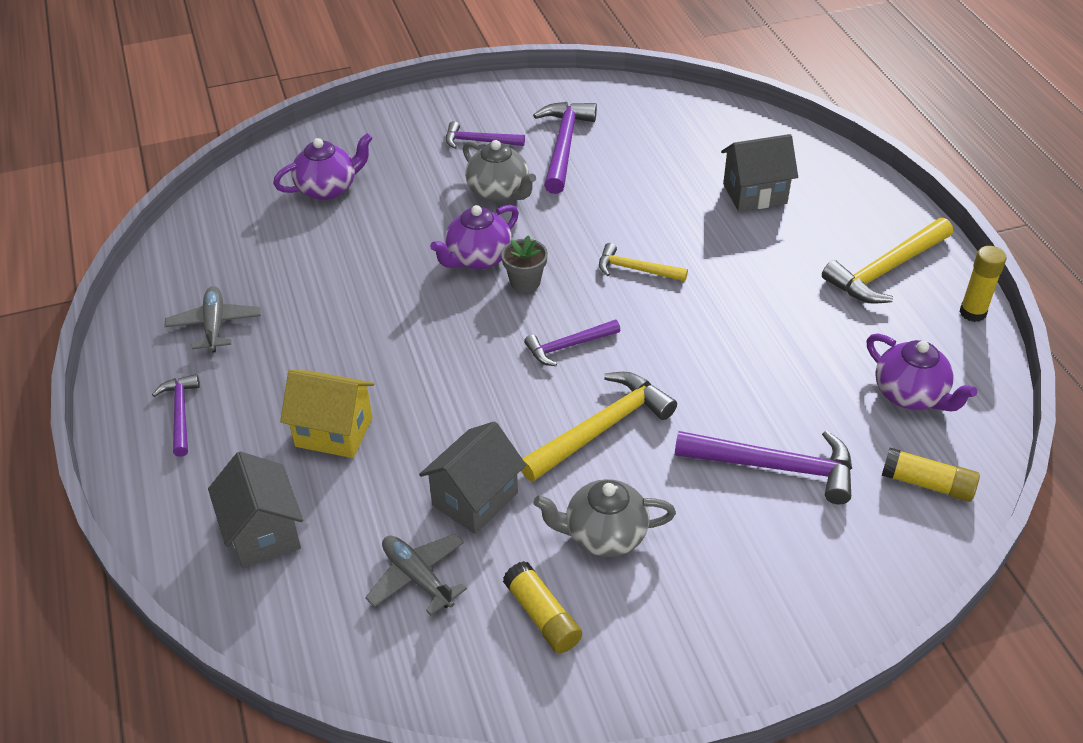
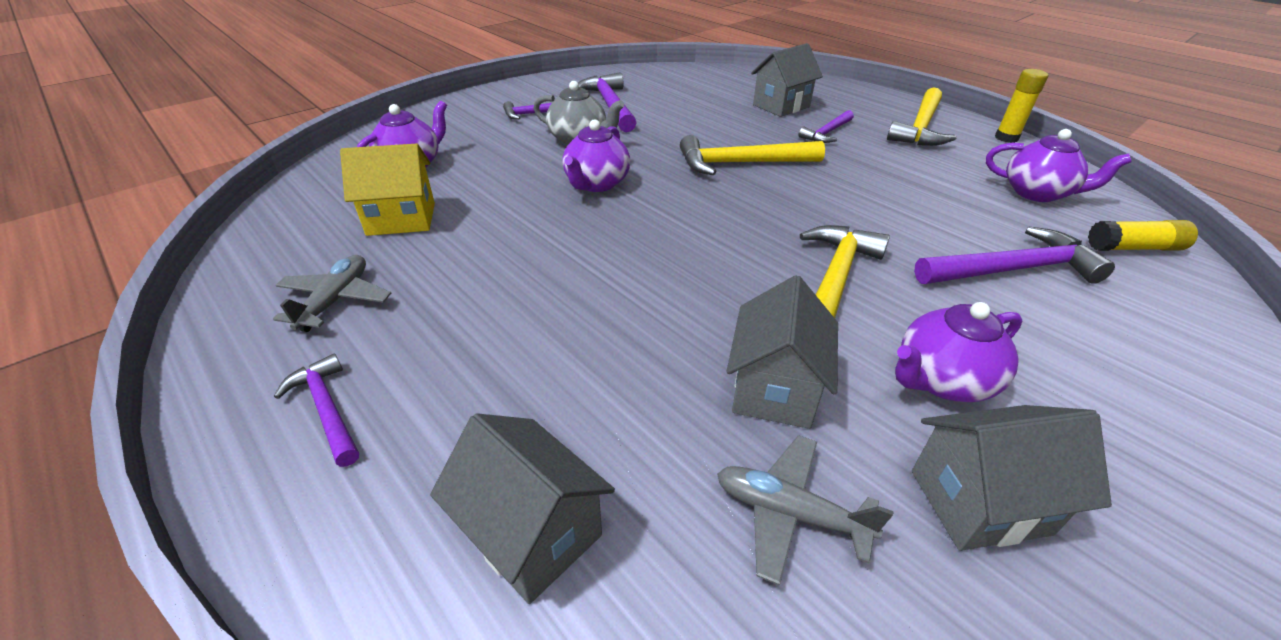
camera: 25 degrees left, 5 degrees down
grey plane [165,286,261,353] -> grey plane turned 45 degrees clockwise [273,255,391,332]
yellow house [280,370,374,458] -> yellow house moved to [340,144,435,236]
grey flower pot [501,235,548,292] -> none
yellow glue stick [503,561,582,653] -> grey house [912,405,1112,551]
purple hammer [524,320,620,366] -> purple hammer moved to [798,110,854,143]
grey teapot [534,479,676,557] -> purple teapot [895,302,1022,402]
yellow hammer [599,243,688,281] -> yellow hammer [680,135,825,175], size x1.68

